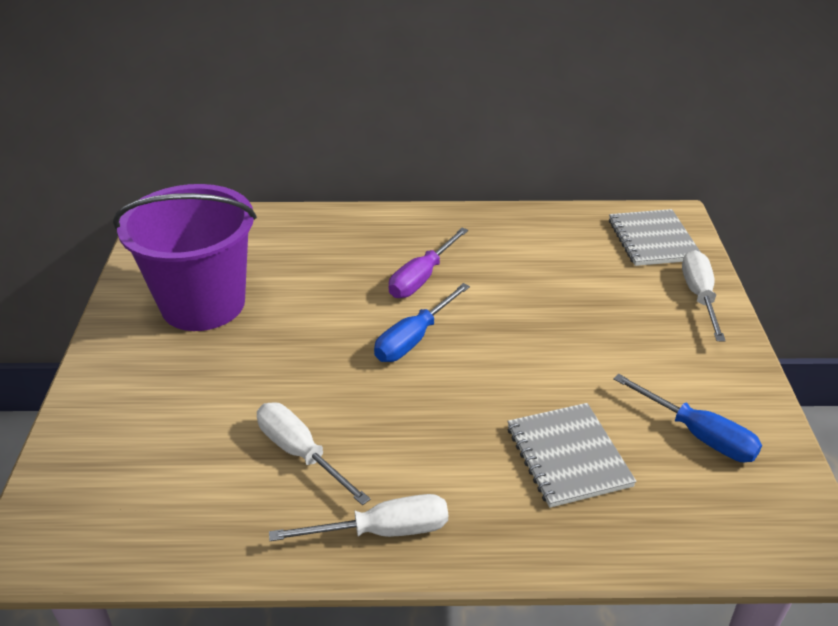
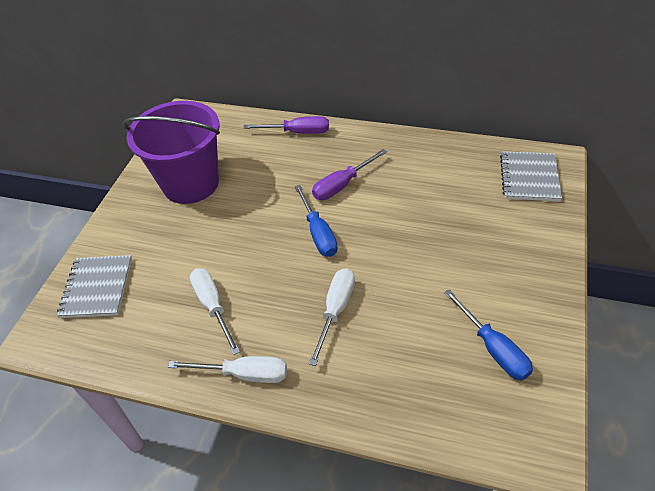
camera: 20 degrees right, 10 degrees up
blue screwdriver [374,283,470,362] -> blue screwdriver turned 75 degrees counterclockwise [295,185,338,257]
grey notebook [507,403,637,508] -> grey notebook moved to [57,255,132,318]
white screwdriver [682,250,726,342] -> white screwdriver moved to [309,268,355,366]
none -> purple screwdriver [243,116,329,134]

